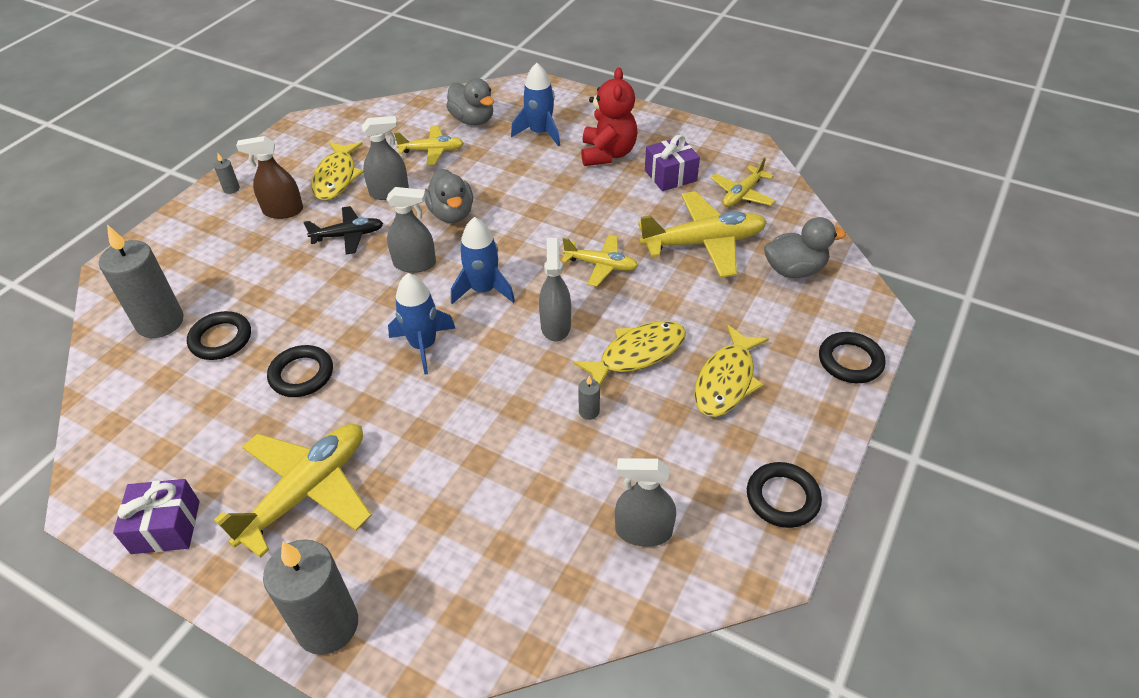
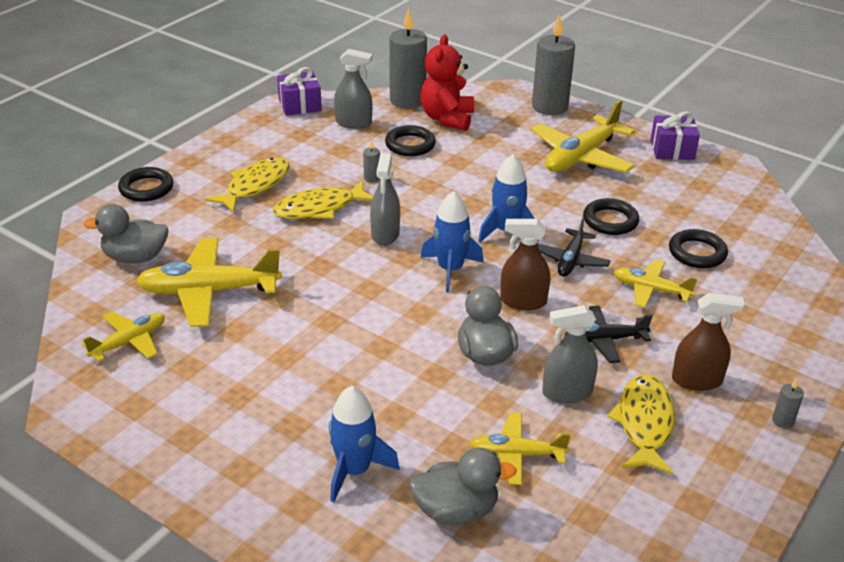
camera: 175 degrees left, 10 degrees down
grey candle [99,225,184,338] -> grey candle moved to [389,8,427,109]
grey spray bottle [386,187,436,273] -> brown spray bottle [500,219,550,310]
grey duck [446,78,494,125] -> grey duck turned 120 degrees clockwise [409,448,517,525]
yellow plane [562,235,638,287] -> yellow plane moved to [614,260,697,308]
red teddy bear [581,67,638,166] -> red teddy bear moved to [420,35,474,131]
purple gift [645,135,700,191] -> purple gift moved to [277,67,322,116]
black ring [747,462,822,528] -> black ring moved to [385,125,436,156]
none -> black plane [538,217,611,277]

